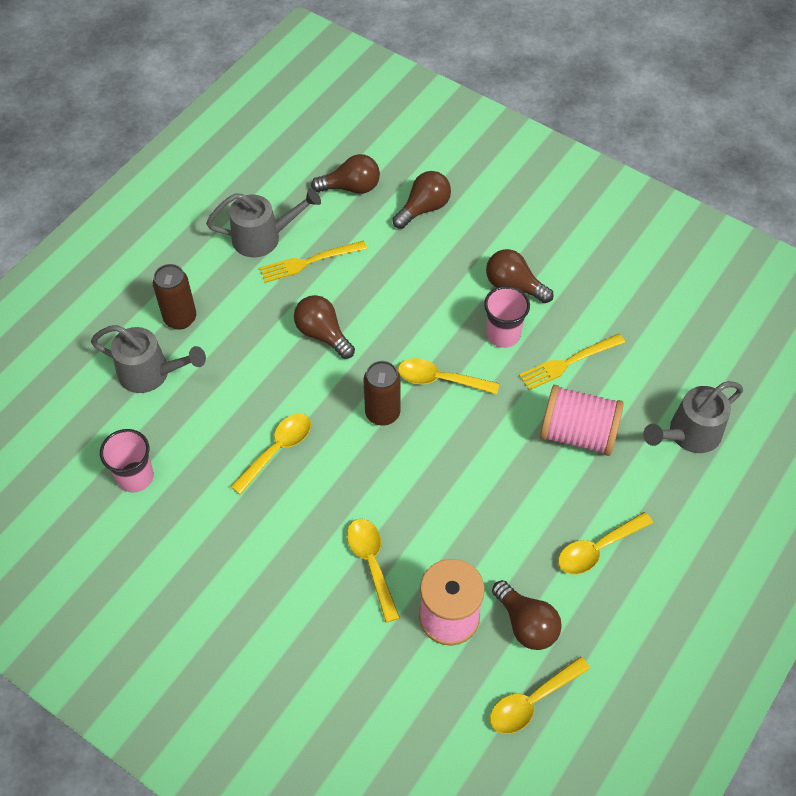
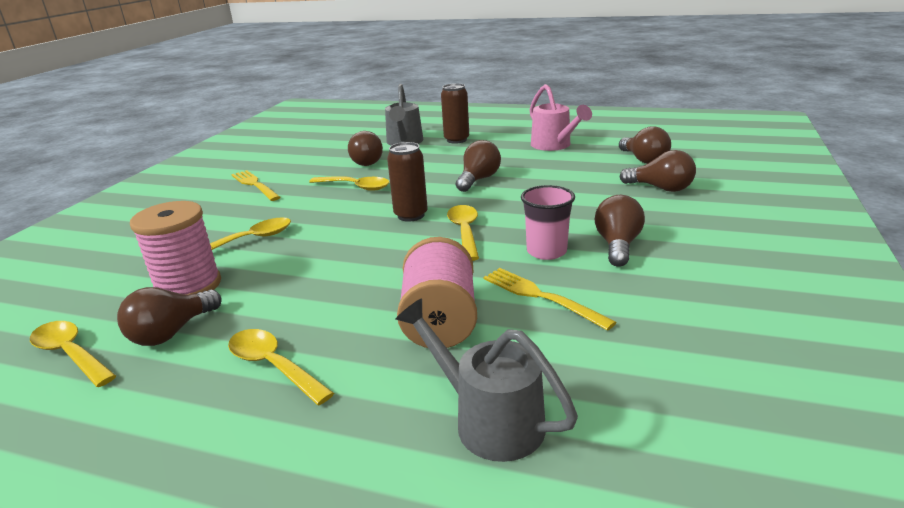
camera: 75 degrees right, 30 degrees down
pink cup [100,429,154,493] -> none
grey watering can [206,188,321,258] -> pink watering can [530,84,592,151]
yellow fork [260,241,367,283] -> yellow fork moved to [231,170,281,201]
none -> brown light bulb [348,131,383,166]

